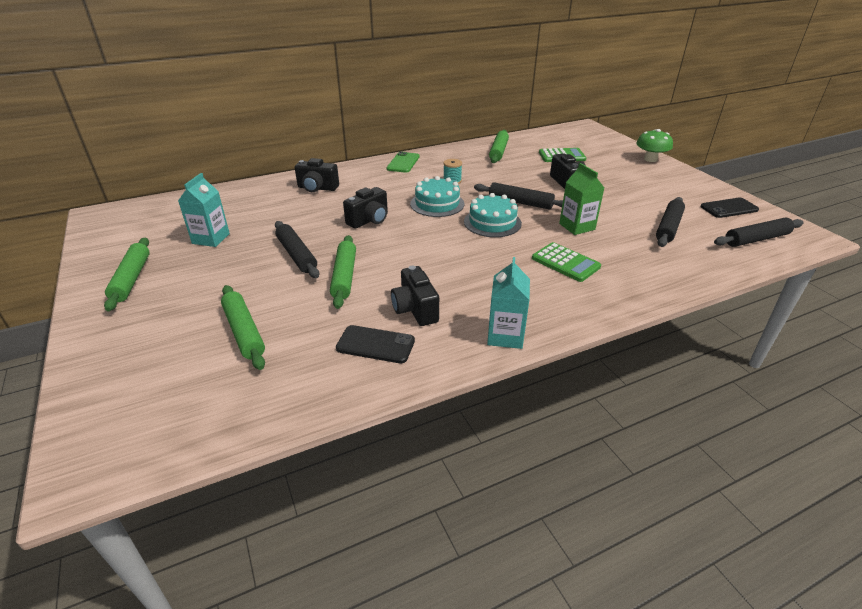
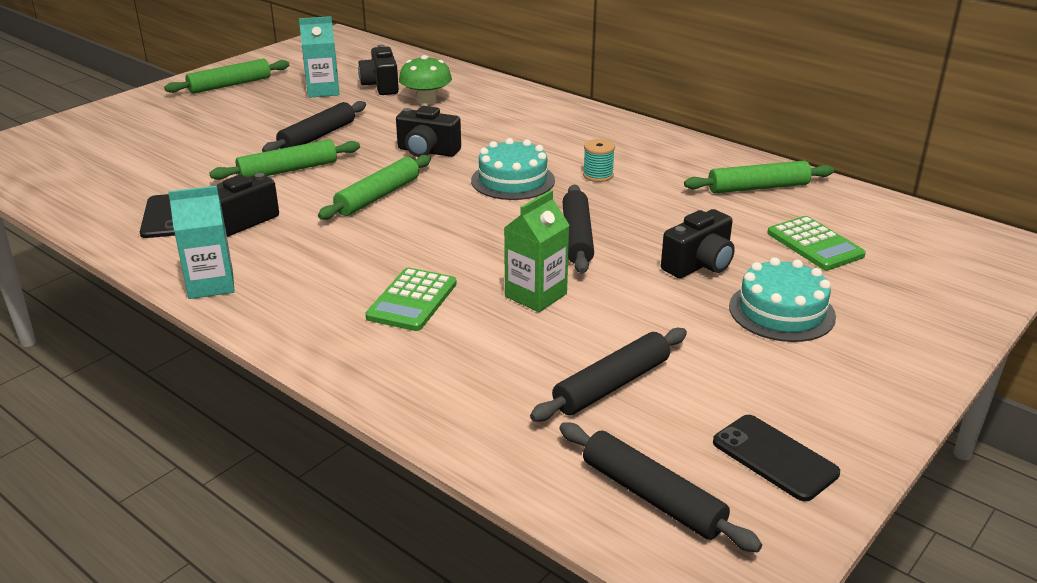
camera: 65 degrees right, 5 degrees down
green rolling pin [221,285,265,370] -> green rolling pin moved to [318,155,431,220]
black camera [295,158,339,192] -> black camera moved to [358,45,399,95]
green phone [387,152,419,173] -> none
turquoise cake [464,193,522,237] -> turquoise cake moved to [729,257,836,342]
green mushroom [636,129,673,162] -> green mushroom moved to [399,55,452,105]
black rolling pin [656,197,685,247] -> black rolling pin turned 45 degrees counterclockwise [530,328,687,422]

